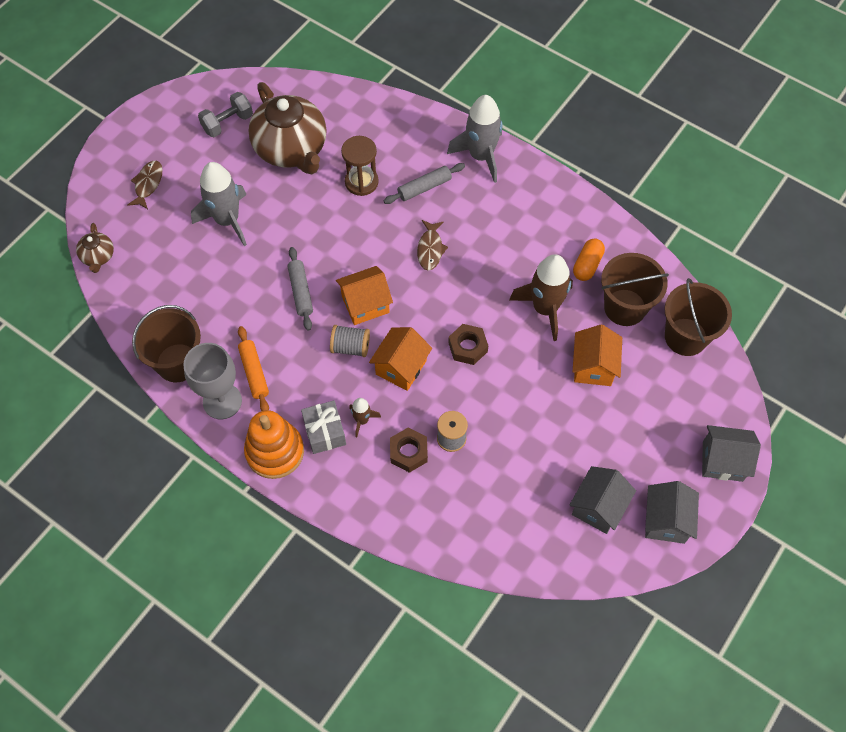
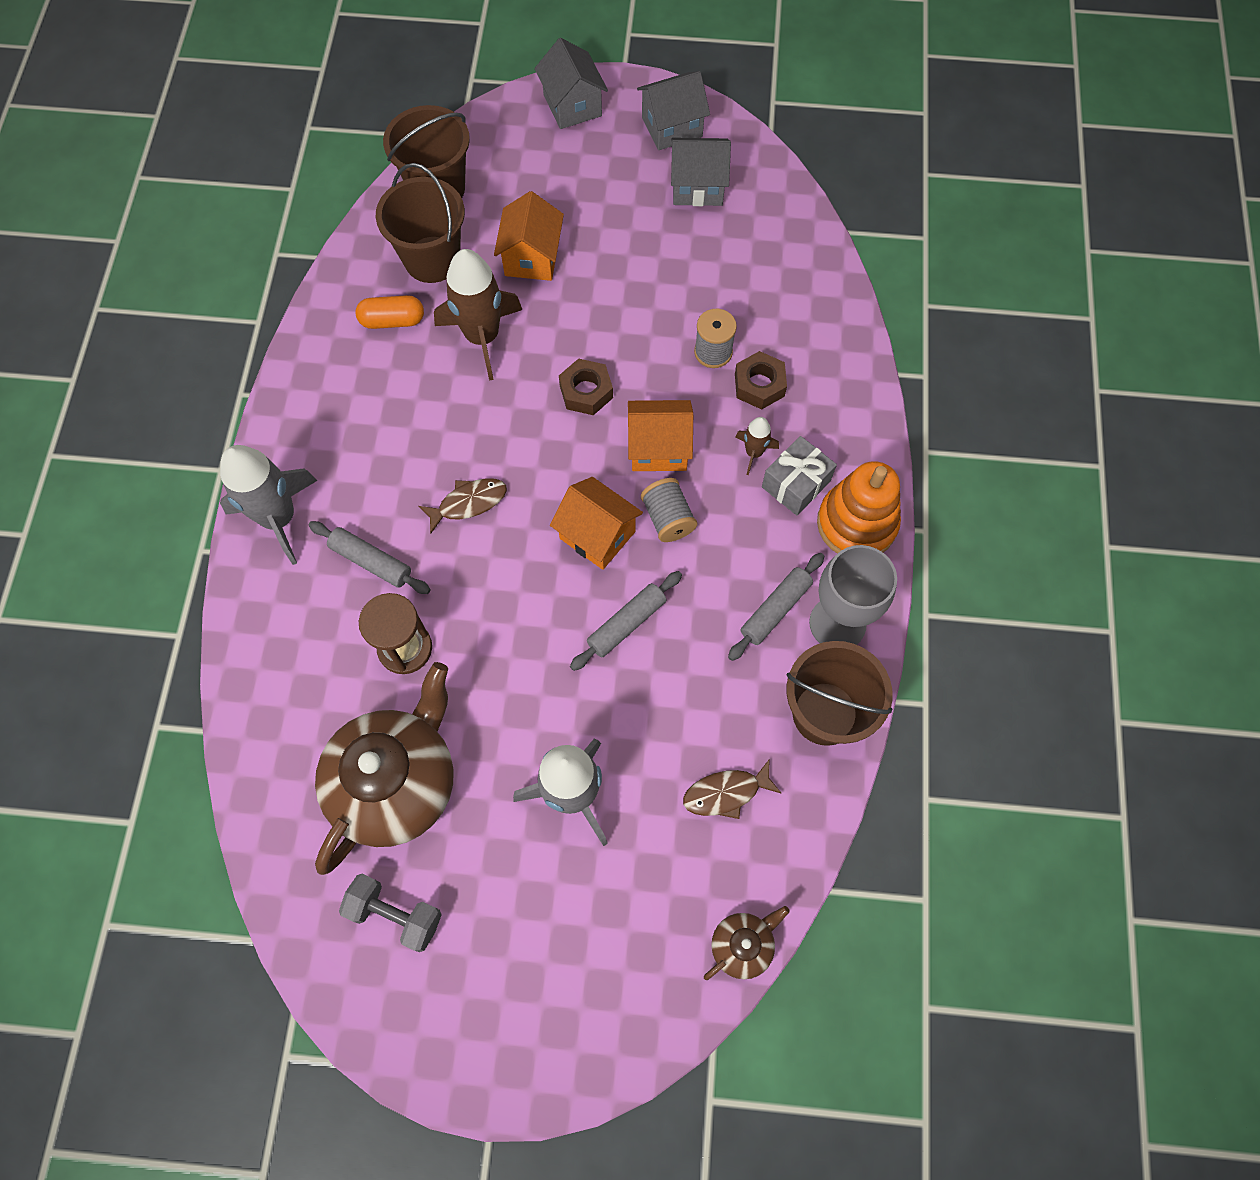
camera: 120 degrees left, 5 degrees up
brown fish [127,161,163,209] -> brown fish moved to [683,760,782,819]
orange rolling pin [238,326,269,411] -> grey rolling pin [728,553,824,661]
orange house [573,324,622,386] -> orange house turned 60 degrees counterclockwise [494,191,564,281]

